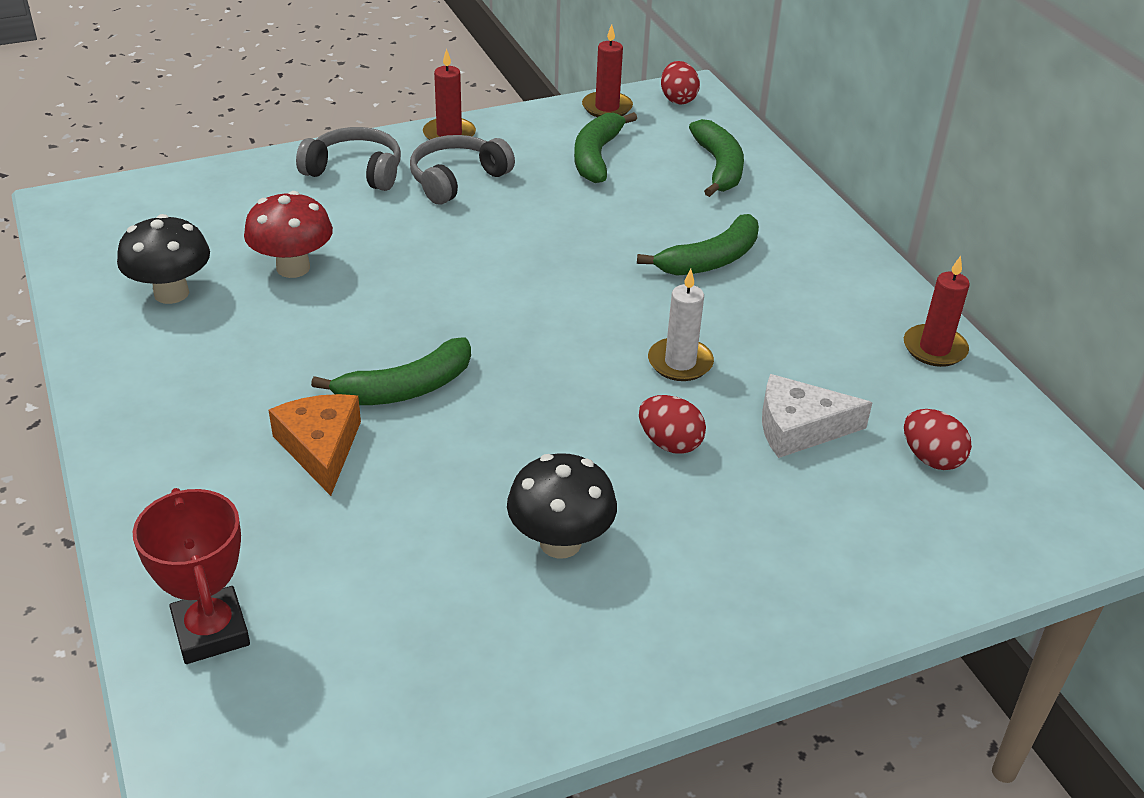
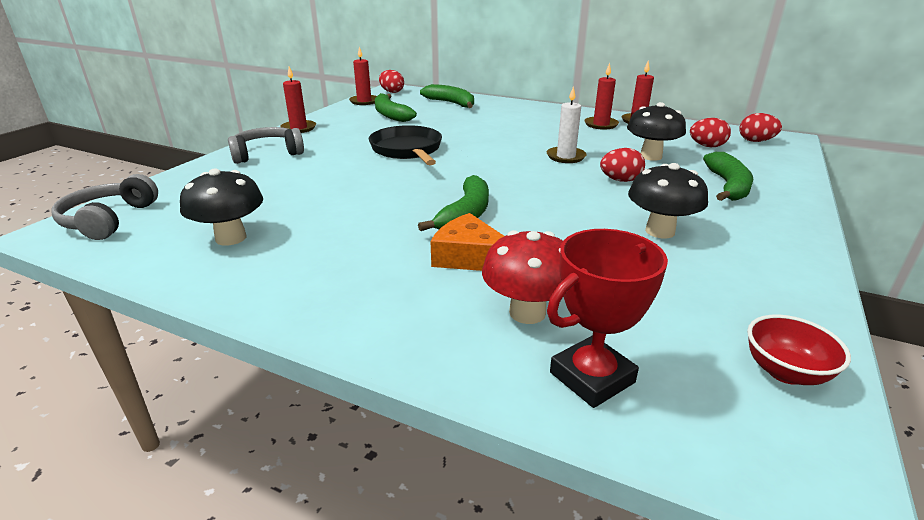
camera: 40 degrees left, 10 degrees down
red trophy [133,488,250,664] -> red trophy turned 60 degrees counterclockwise [547,229,668,408]
red mushroom [244,191,333,278] -> red mushroom moved to [482,230,563,324]
grey headphones [410,135,515,205] -> grey headphones moved to [51,174,158,240]
green banana [637,214,759,276] -> green banana moved to [703,152,753,201]
white cheese [762,374,873,458] -> black mushroom [627,102,686,161]
none -> black pan [369,125,442,165]
none -> red candle [584,63,619,130]
none -> red egg [739,113,782,142]
none -> red bowl [747,314,851,385]

